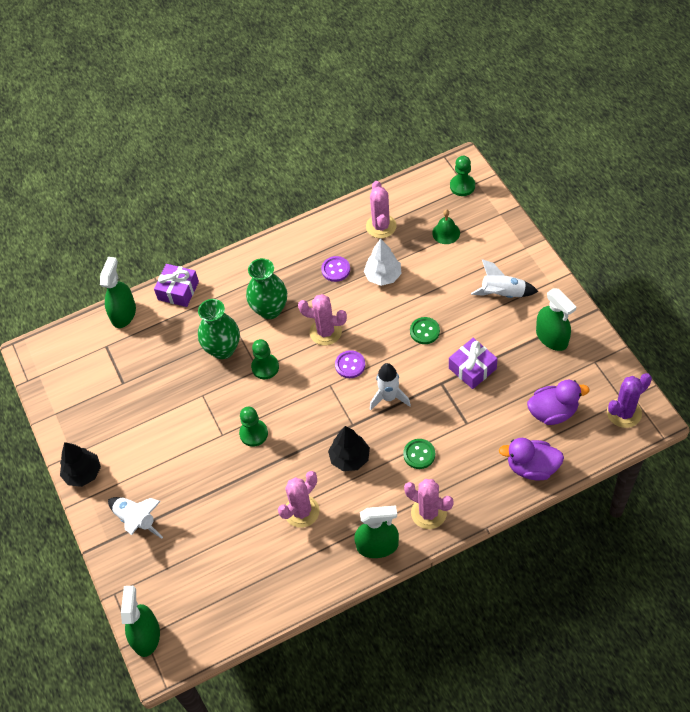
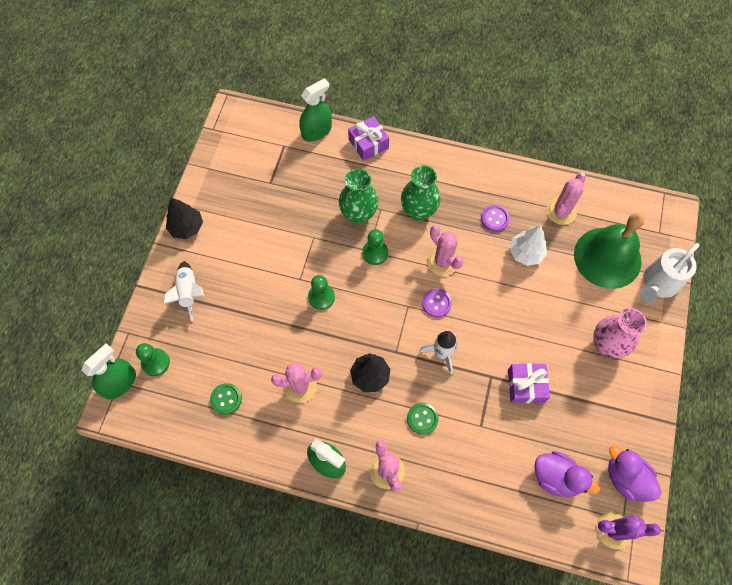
camera: 35 degrees right, 10 degrees up
green button [410,317,440,344] -> green button moved to [210,383,242,415]
green bell [432,209,460,244] -> green bell [574,213,644,289], size x2.40
green pawn [450,156,475,196] -> green pawn moved to [136,343,170,376]
white rocket [471,259,538,298] -> pink vase [593,308,647,358]
purple duck [499,438,564,480] -> purple duck moved to [608,446,661,502]
green spray bottle [536,288,576,351] -> none
none -> white watering can [640,243,700,303]

